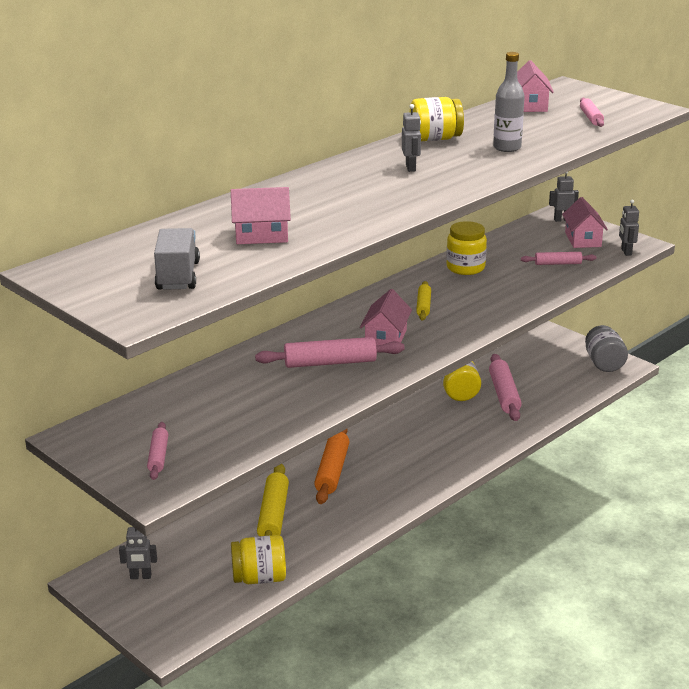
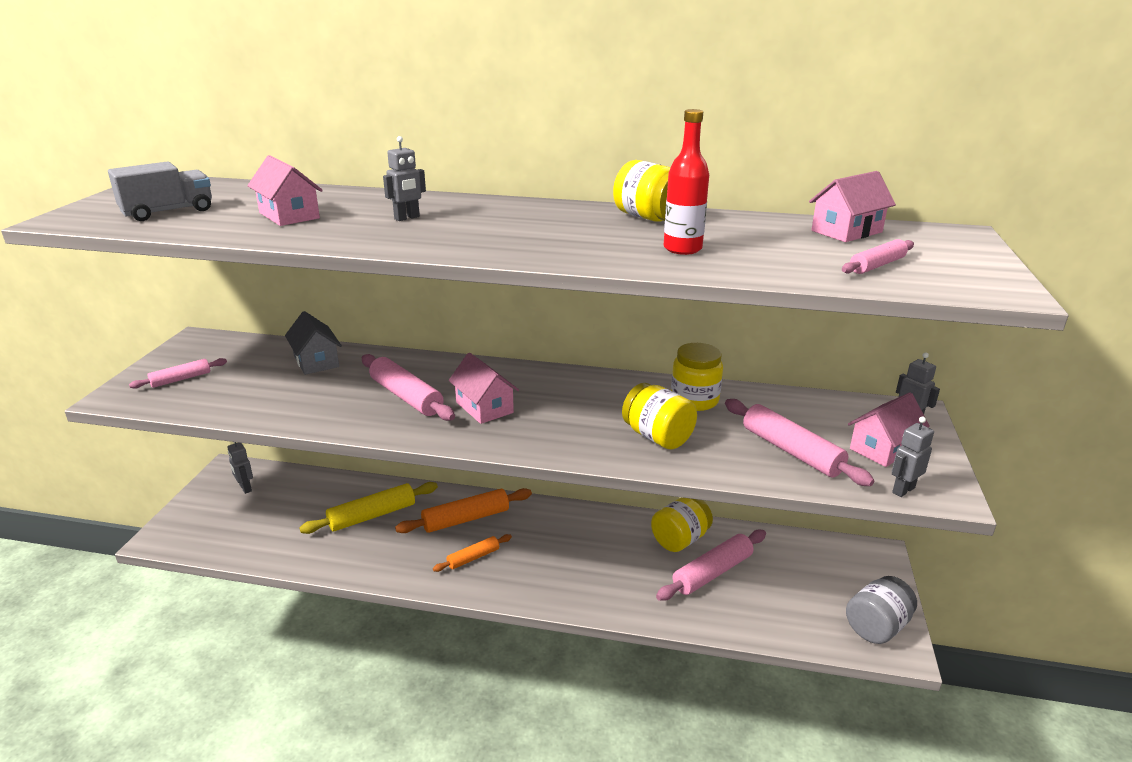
camera: 55 degrees right, 0 degrees up
yellow jar [231,535,286,584] -> yellow jar moved to [622,383,697,449]
pink house [360,289,412,345] -> pink house turned 75 degrees clockwise [449,353,519,424]
grey robot [402,104,421,172] -> grey robot moved to [383,136,426,221]
yellow rolling pin [416,281,431,321] -> none
grey bottle [493,52,525,152] -> red bottle [664,109,709,255]
pink rolling pin [521,252,596,265] -> pink rolling pin [725,399,874,486], size x1.71
none -> grey house [285,311,342,375]
none -> orange rolling pin [433,534,512,572]

